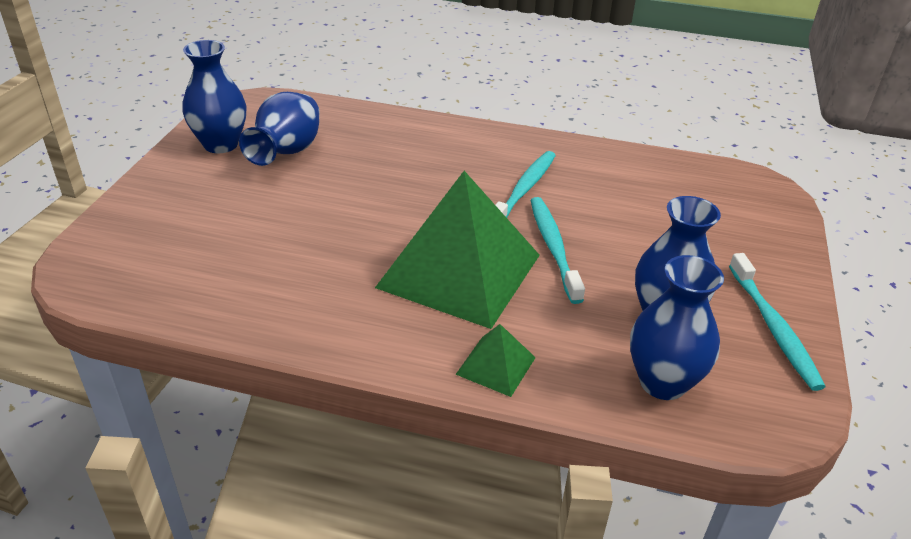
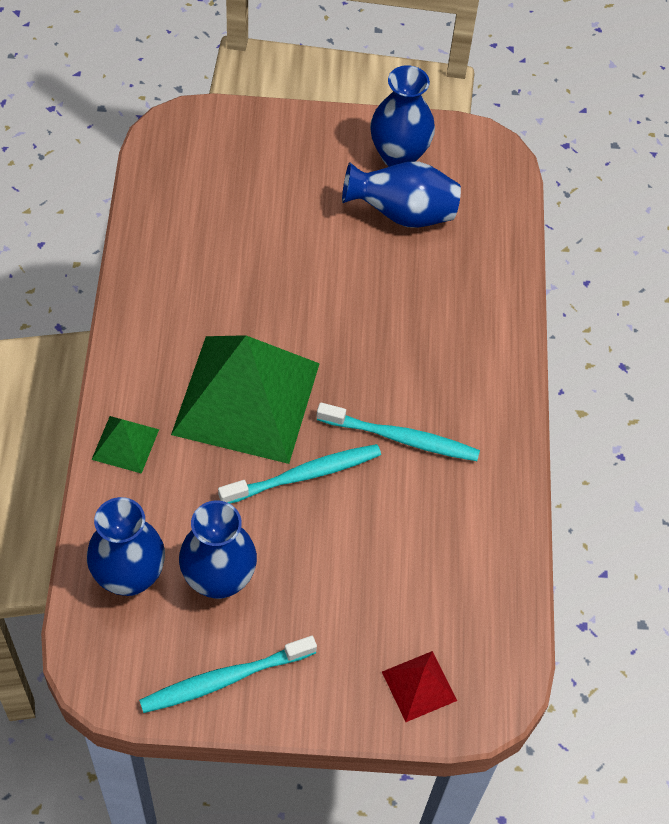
camera: 75 degrees right, 20 degrees up
none -> red pyramid [382,651,457,722]

